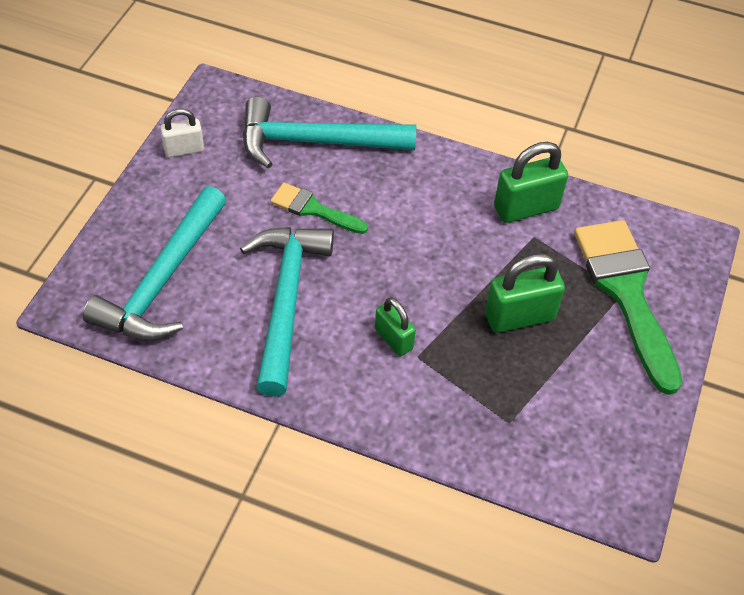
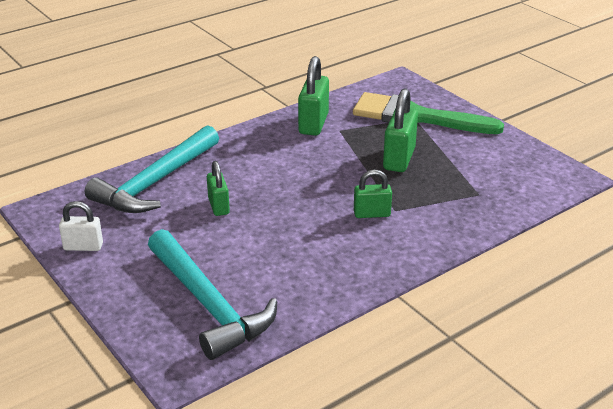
camera: 55 degrees left, 20 degrees down
white padlock [160,108,204,157] -> white padlock turned 75 degrees clockwise [59,201,103,251]
turquoise hammer [240,227,334,397] -> none
green brush [270,183,368,234] -> green padlock [207,161,230,216]

